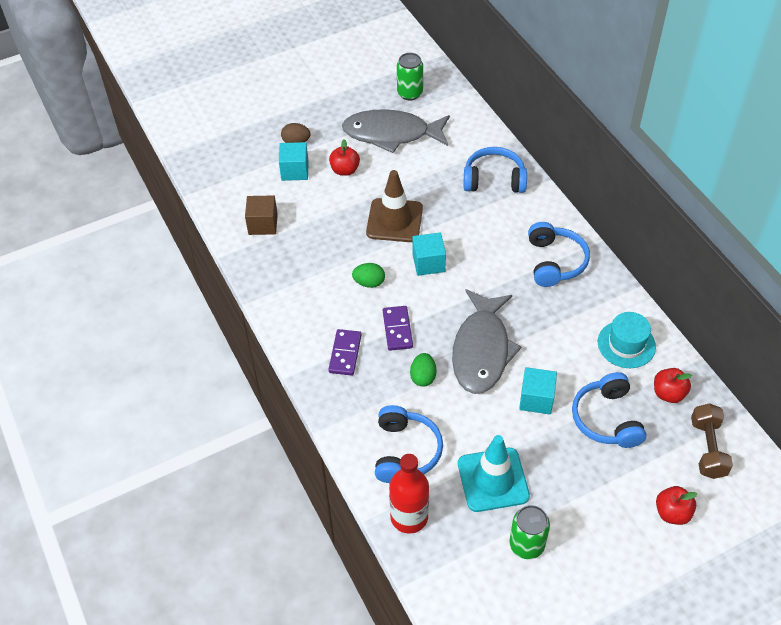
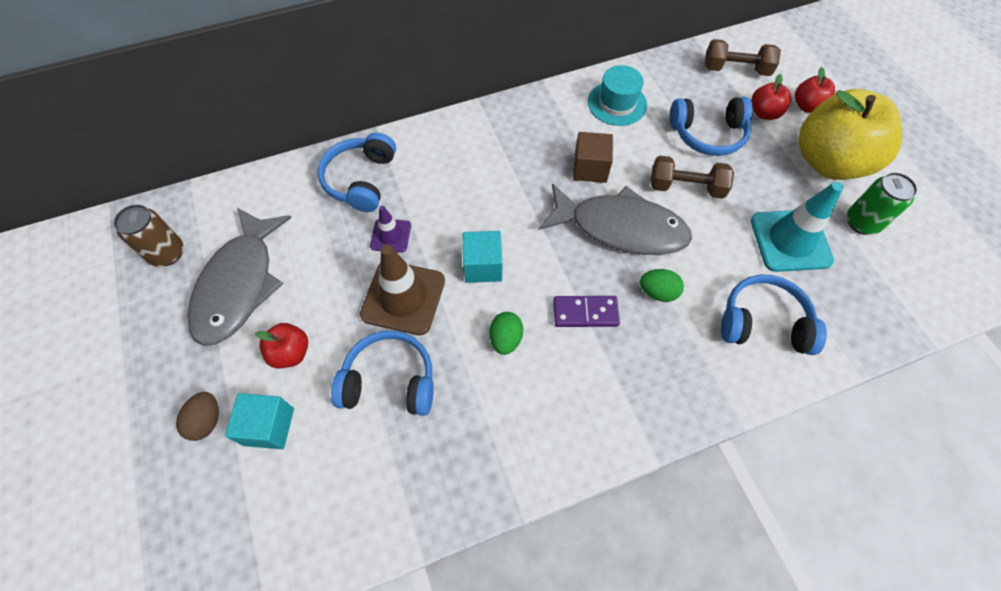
camera: 85 degrees left, 10 degrees up
brown cube [245,196,278,235] -> brown cube moved to [573,132,613,183]
purple domino [328,329,361,376] -> none
red bottle [389,454,429,534] -> none
green can [397,53,423,100] -> brown can [114,204,183,267]
turquoise cube [519,367,557,414] -> brown dumbbell [650,156,734,199]
blue headphones [528,222,590,287] -> blue headphones moved to [331,330,434,416]
red apple [654,368,692,403] -> red apple moved to [751,74,791,120]
none -> purple traffic cone [370,206,411,253]
none -> yellow apple [798,89,902,180]

